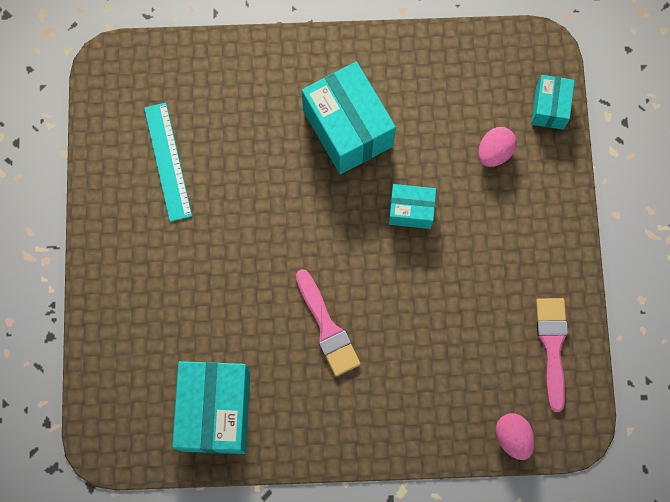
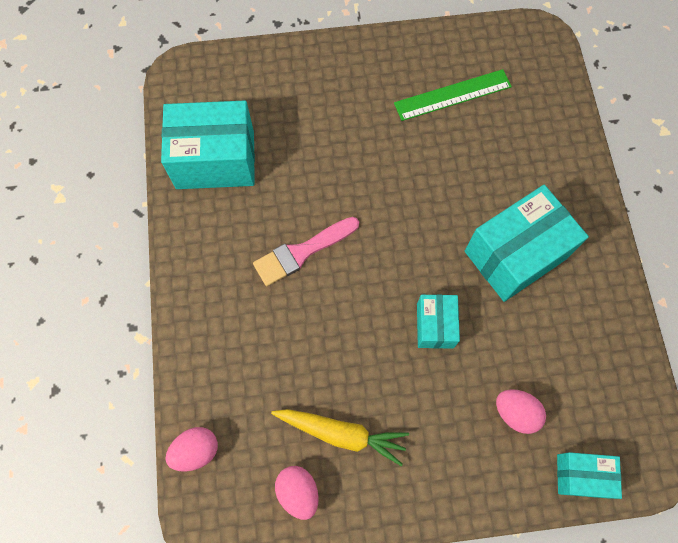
camera: 85 degrees right, 5 degrees down
turquoise ruler [144,103,192,222] -> green ruler [394,69,512,121]
pink brush [536,298,568,412] -> pink egg [275,466,319,520]
none -> yellow carrot [271,409,409,466]

